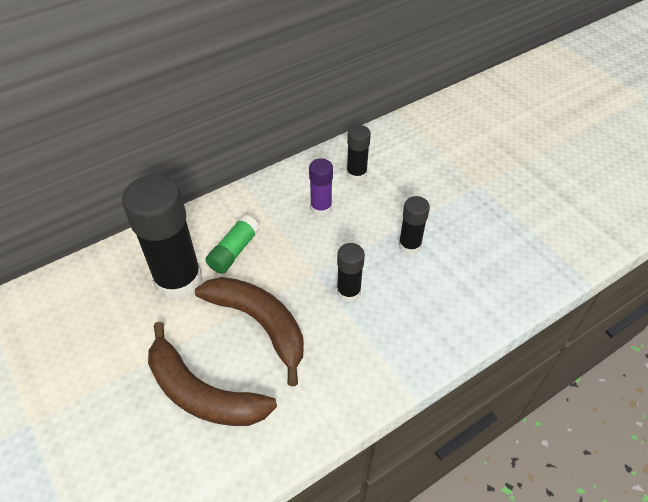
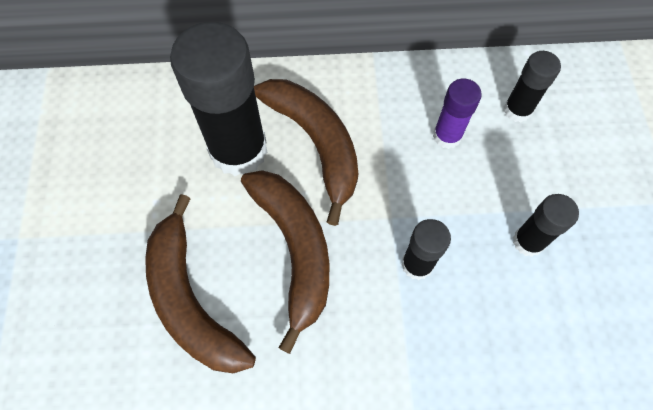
camera: 30 degrees right, 15 degrees up
green glue stick [206,215,260,274] -> brown banana [254,79,358,226]

